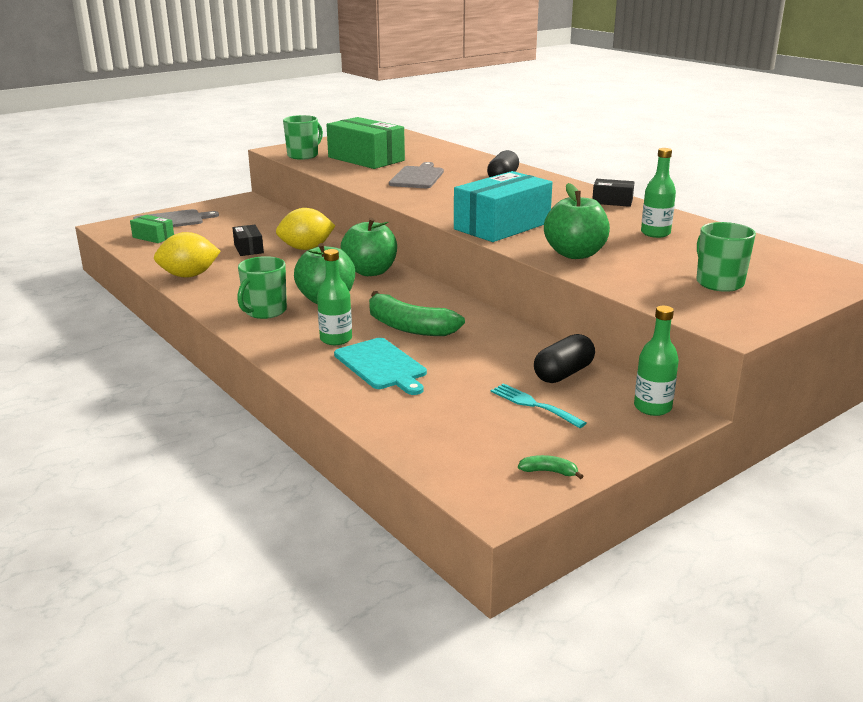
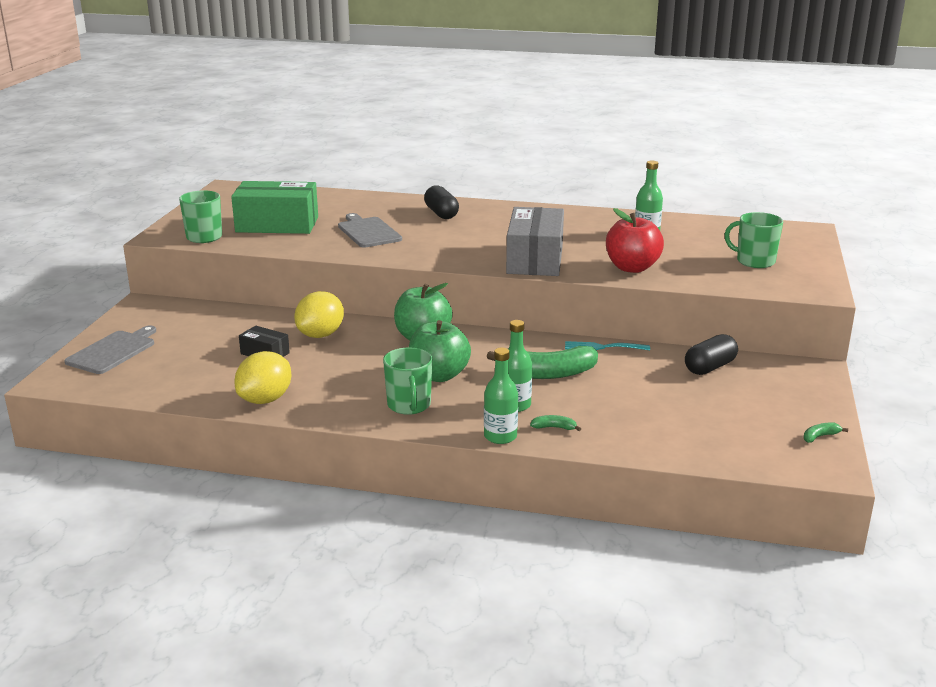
camera: 40 degrees left, 0 degrees up
green box [130,215,174,243] -> none
turquoise cutting board [334,338,427,395] -> none
turquoise box [454,171,553,242] -> grey box [506,207,564,276]
turquoise fork [491,383,586,428] -> turquoise fork moved to [565,341,650,350]
black capsule [534,334,595,383] -> black capsule turned 45 degrees clockwise [685,334,738,375]
green apple [544,183,610,259] -> red apple [606,208,664,273]
black box [592,179,634,207] -> none
green bottle [634,306,679,416] -> green bottle moved to [484,347,518,444]
none -> green banana [530,415,581,431]

